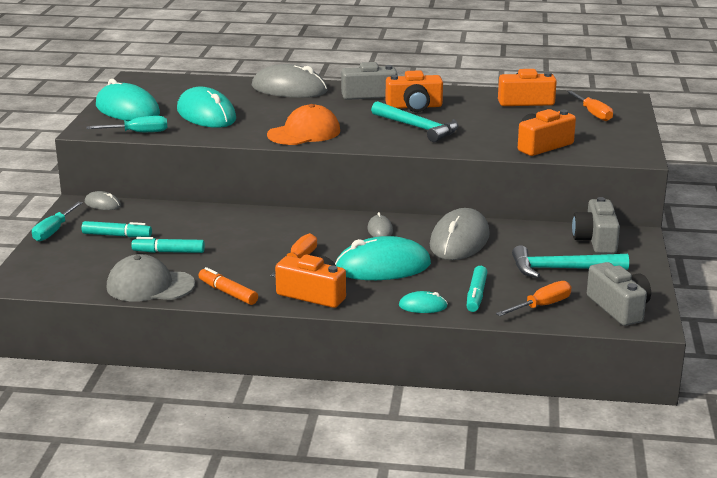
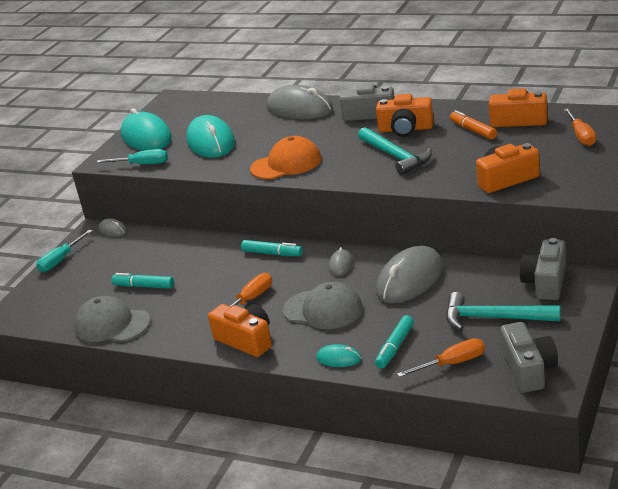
camera: 20 degrees right, 5 degrees up
turquoise marker [81,221,152,237] -> turquoise marker moved to [241,240,303,256]
orange marker [198,267,258,305] -> orange marker moved to [450,110,497,140]
turquoise mouse [335,236,431,280] -> grey cap [283,282,363,329]

